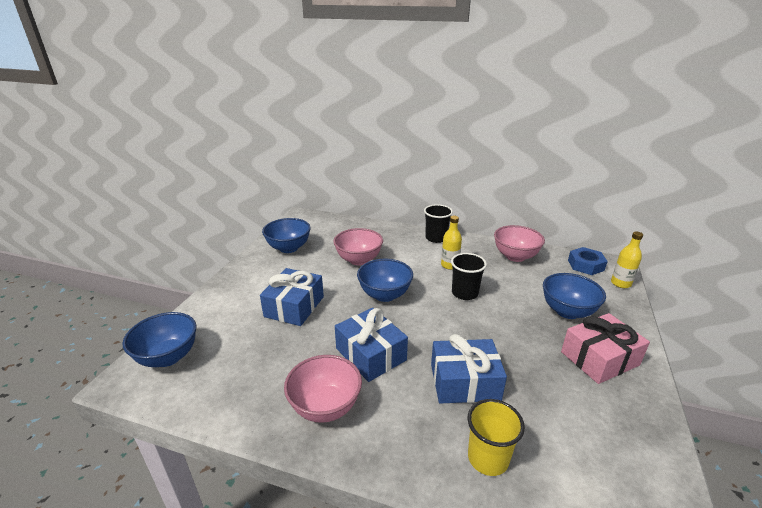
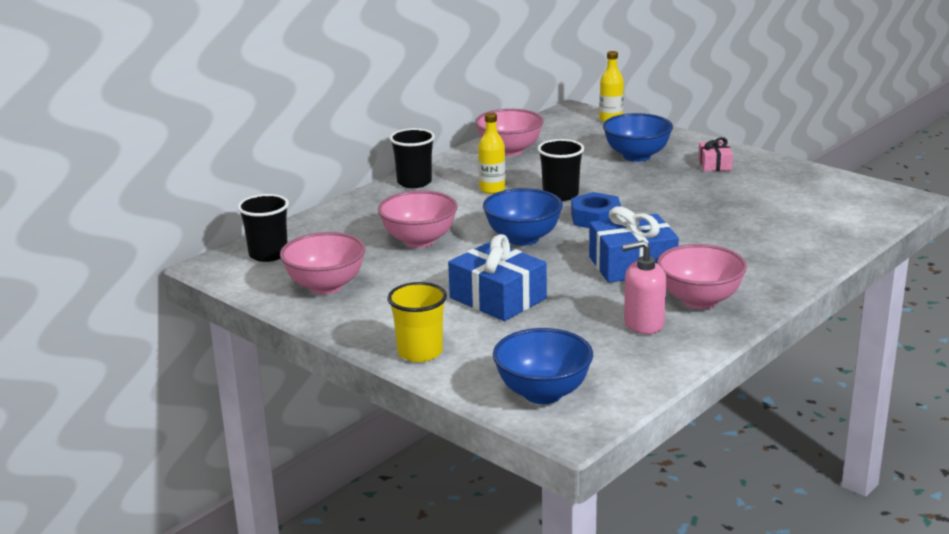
camera: 65 degrees left, 5 degrees down
blue bowl [262,218,311,253] -> pink bowl [280,232,366,294]
blue gift [431,334,507,404] -> none
yellow cup [468,399,525,476] -> yellow cup moved to [388,282,447,362]
pink gift [561,313,650,384] -> pink gift [698,137,733,171], size x0.54
blue nut [568,247,608,275] -> blue nut moved to [571,192,621,228]
none -> black cup [237,194,289,262]
none -> pink soap dispenser [622,240,666,334]

